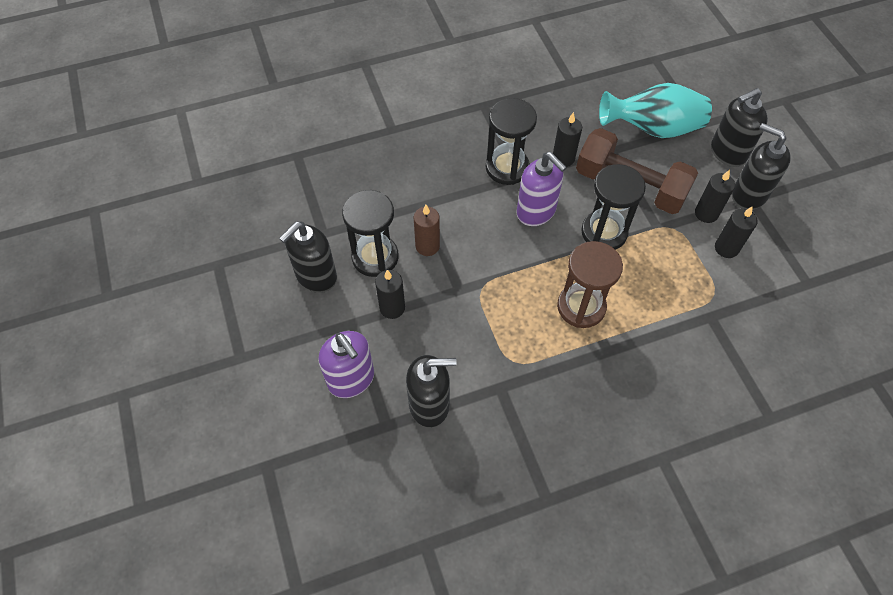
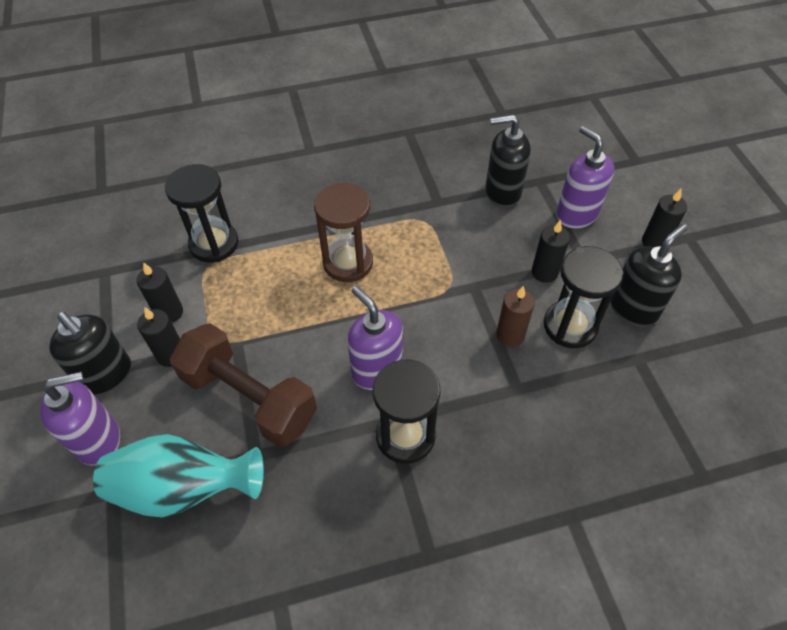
camera: 175 degrees left, 5 degrees down
black candle [553,112,582,167] -> black candle moved to [642,188,687,247]
black hourglass [581,164,646,250] -> black hourglass moved to [165,164,238,263]
black soap dispenser [711,88,768,167] -> purple soap dispenser [40,371,120,466]

